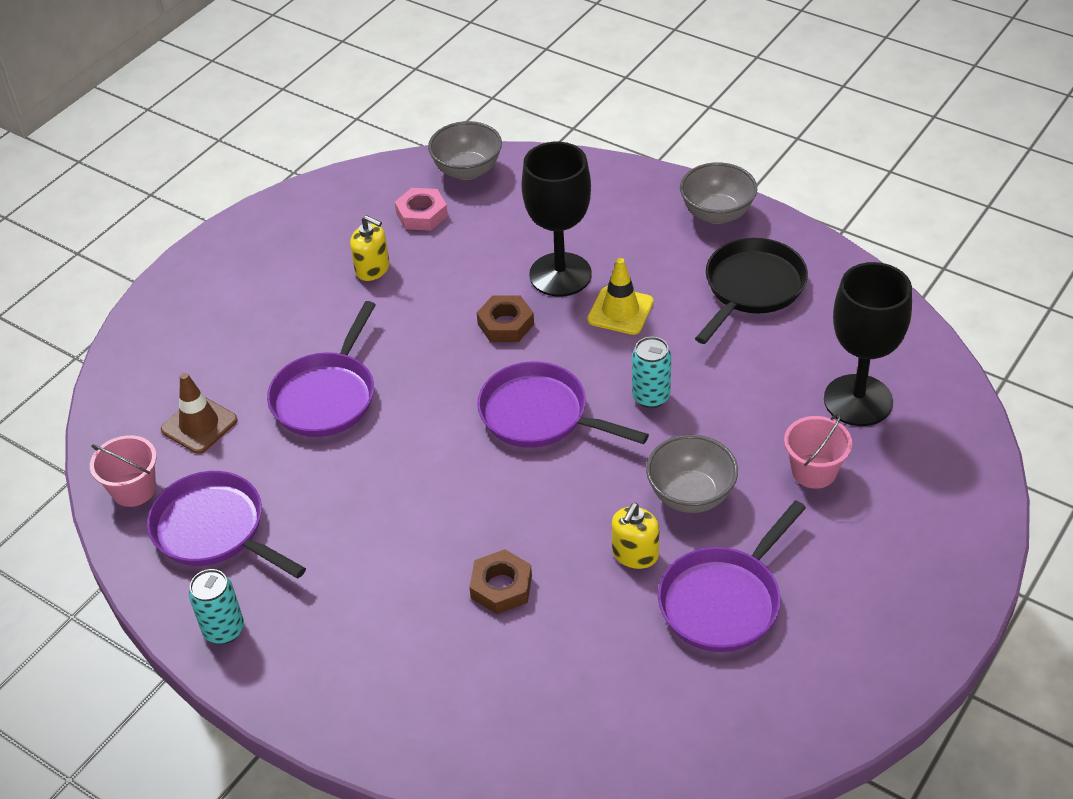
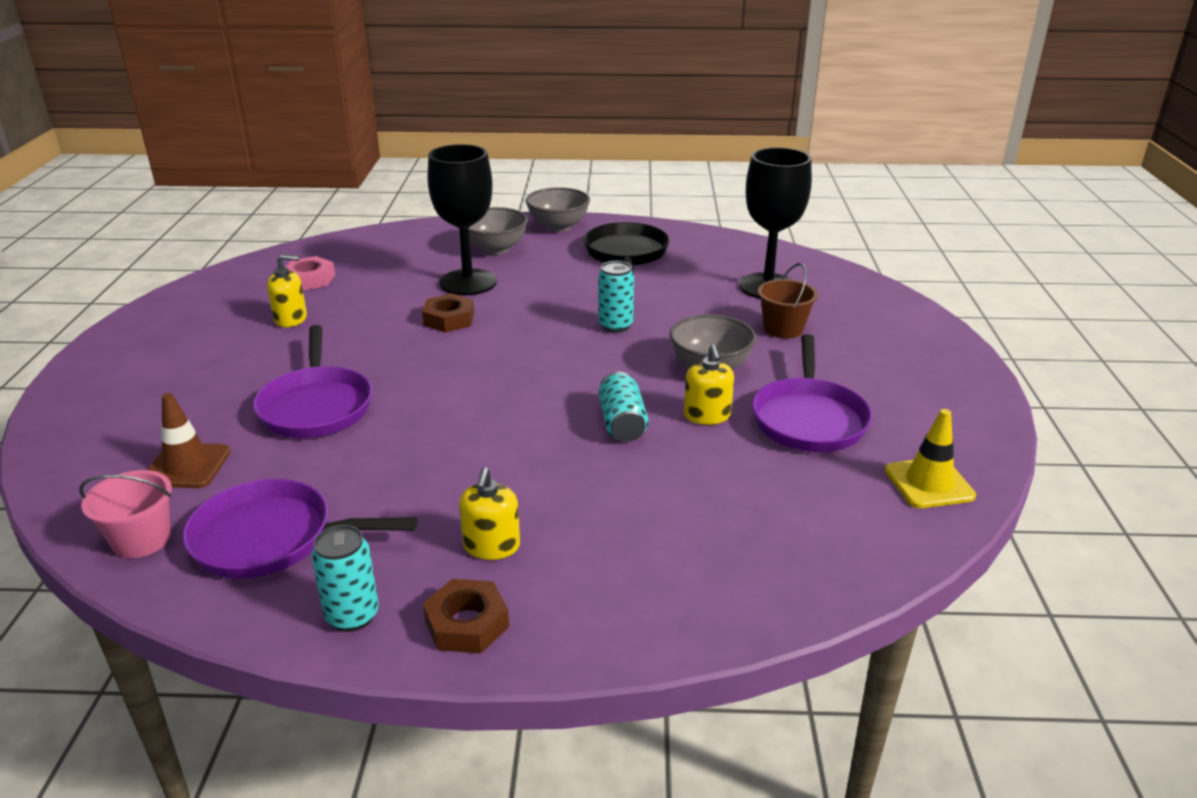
camera: 35 degrees left, 15 degrees down
grey bowl [428,121,502,180] -> grey bowl moved to [468,207,528,255]
brown nut [469,549,532,614] -> brown nut moved to [423,579,509,653]
purple pan [477,362,649,448] -> none
yellow traffic cone [587,258,654,335] -> yellow traffic cone moved to [885,409,976,508]
pink bucket [784,413,852,489] -> brown bucket [758,263,818,338]
none -> yellow soap dispenser [459,467,520,560]
none -> turquoise can [599,372,649,442]

